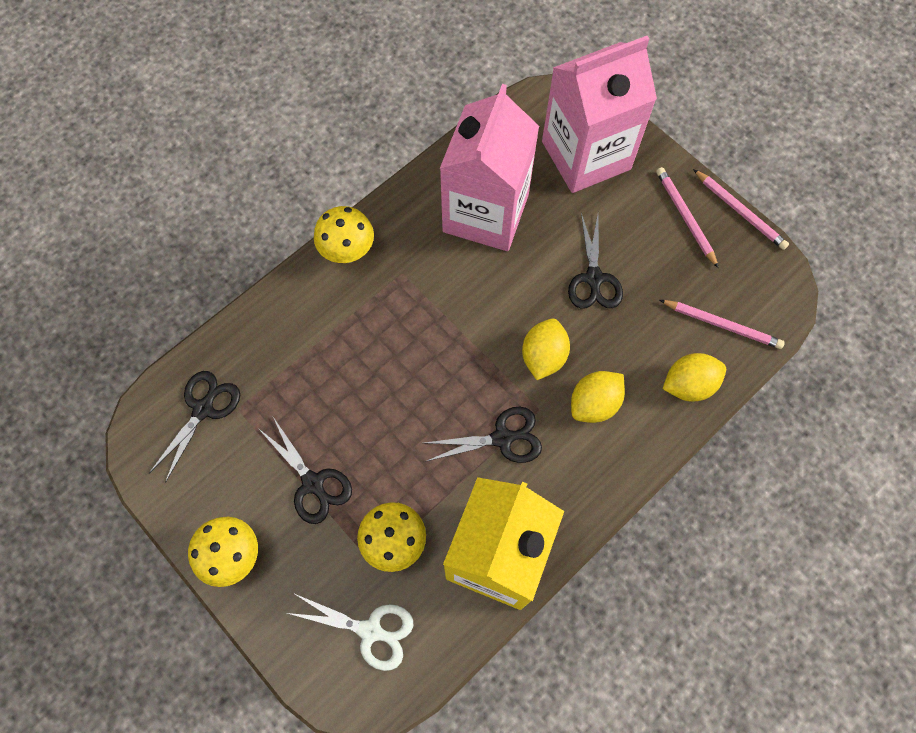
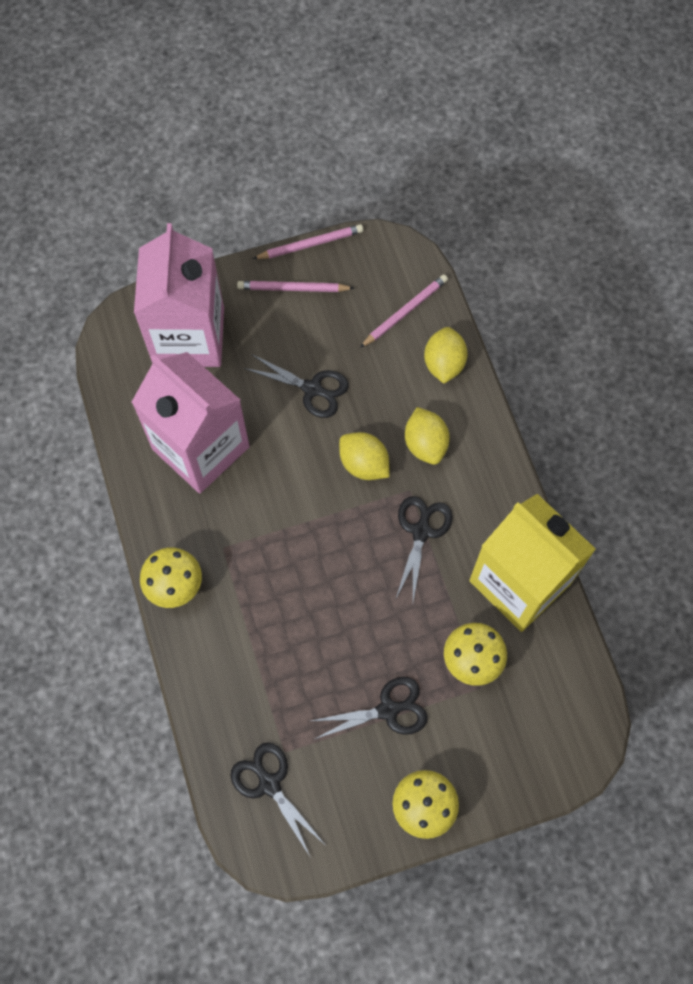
camera: 65 degrees left, 0 degrees up
white scissors [287,593,414,671] -> none

